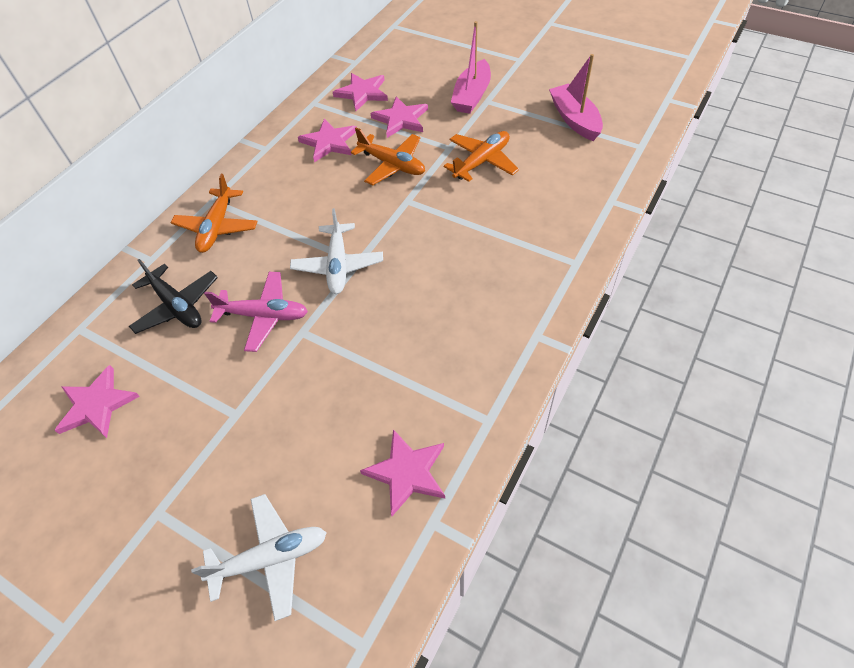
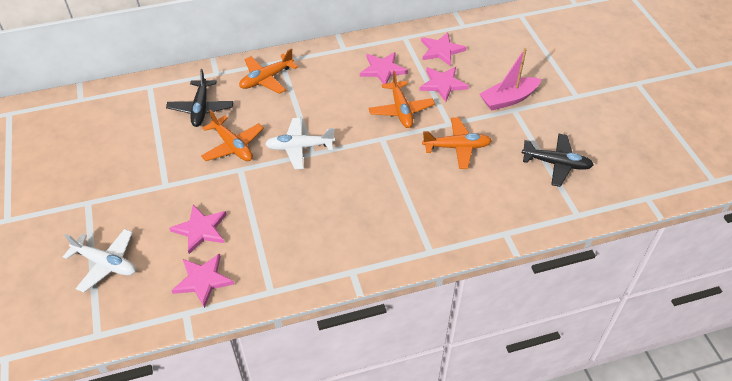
camera: 40 degrees right, 5 degrees down
pink star [54,365,140,438] -> pink star moved to [169,205,227,254]
pink plane [204,272,308,352] -> orange plane [201,110,264,161]
white plane [290,208,383,294] -> white plane turned 45 degrees clockwise [265,118,335,169]
pink boat [549,54,603,141] -> black plane [521,134,594,187]

